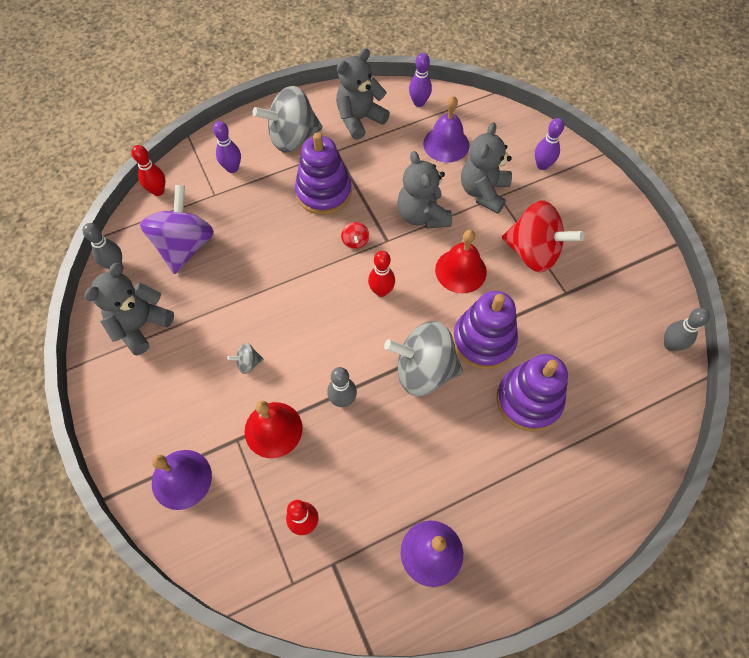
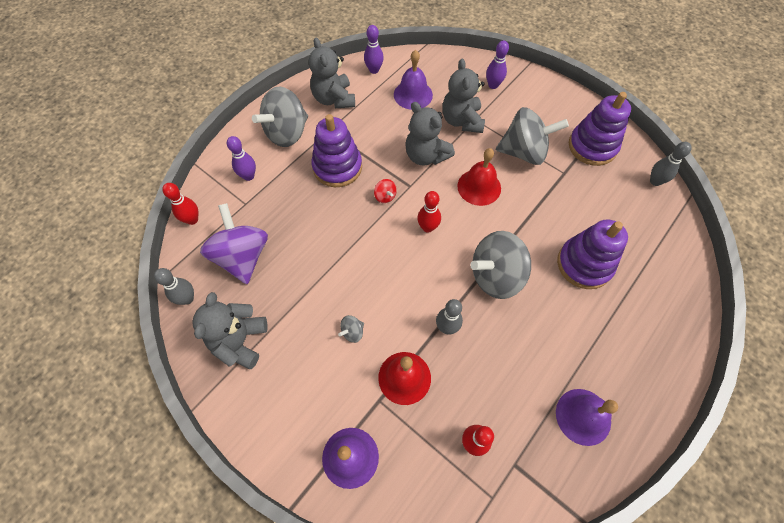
camera: 25 degrees left, 0 degrees up
grey teddy bear [336,48,390,140] -> grey teddy bear turned 45 degrees counterclockwise [309,38,355,108]
purple stacking toy [453,291,518,369] -> purple stacking toy moved to [569,92,631,166]
red spinning top [502,201,584,273] -> grey spinning top [496,107,569,165]

